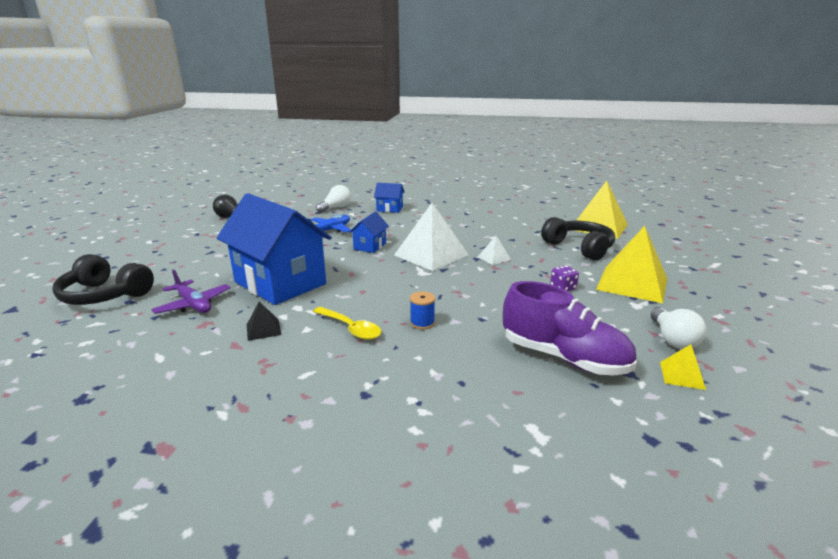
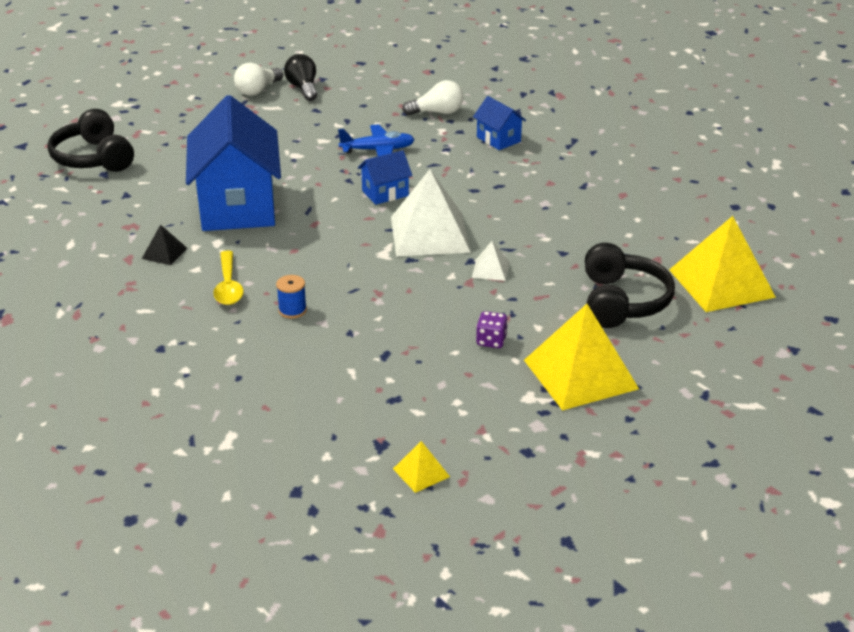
camera: 40 degrees right, 10 degrees up
purple plane [151,269,231,314] -> none
purple shoe [503,281,637,375] -> none
white light bulb [651,308,706,349] -> white light bulb moved to [234,63,283,96]

